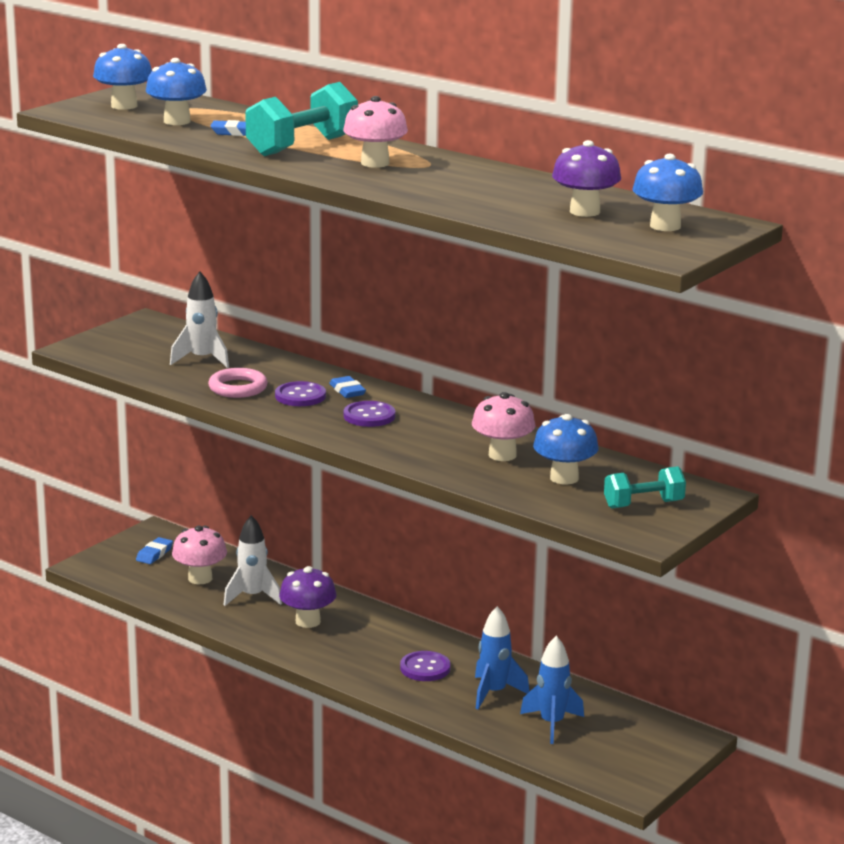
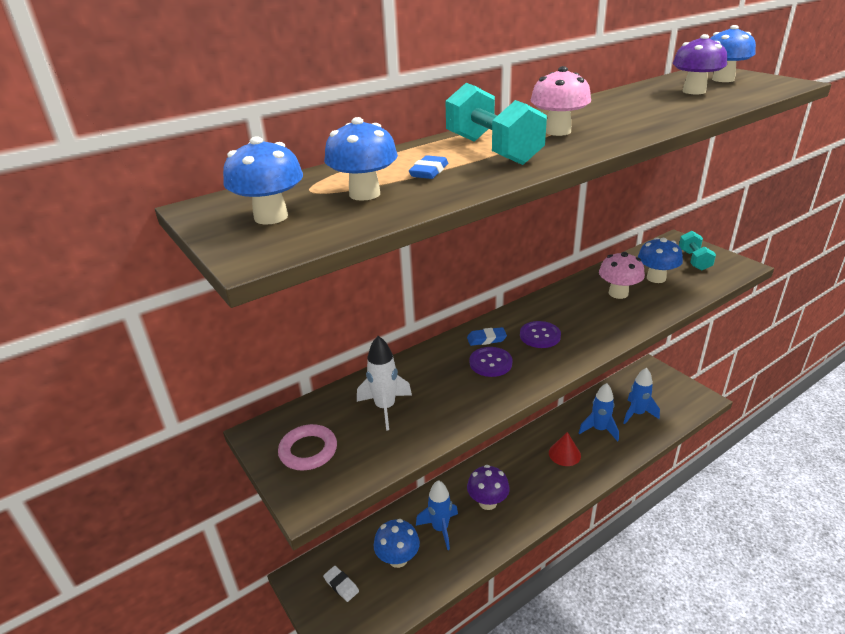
camera: 70 degrees left, 10 degrees up
blue eraser [136,537,173,564] -> white eraser [323,566,359,602]
pink mushroom [172,526,227,584] -> blue mushroom [374,519,420,568]
pink ring [208,368,268,398] -> pink ring moved to [278,424,337,470]
white rocket [224,515,282,606] -> blue rocket [416,480,458,550]
purple button [400,651,451,681] -> red cone [549,432,581,466]

